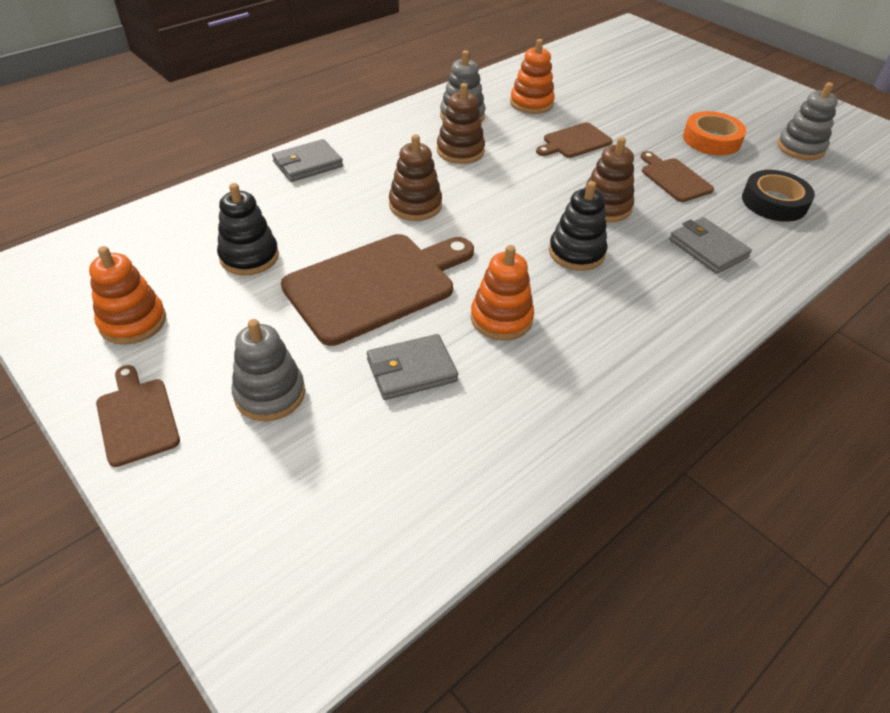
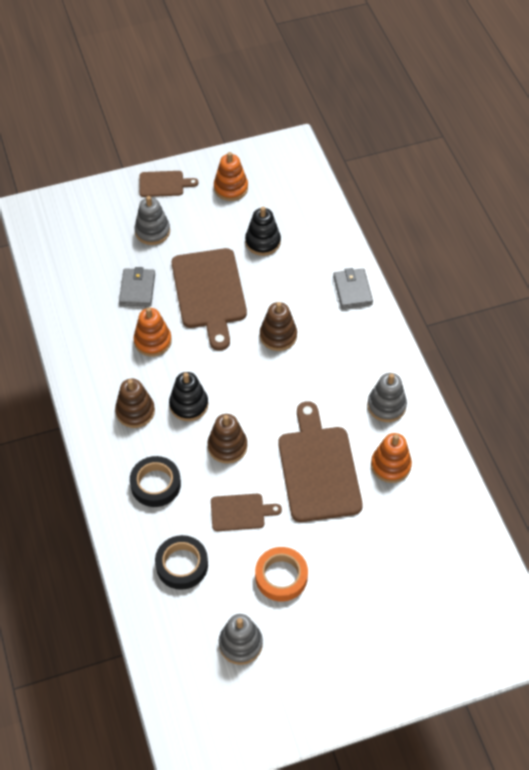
camera: 115 degrees right, 10 degrees up
brown stacking toy [437,83,485,164] -> brown stacking toy moved to [115,379,155,428]
brown cutting board [536,123,613,158] -> brown cutting board [278,401,363,522], size x1.93
grey wallet [669,217,752,274] -> black tape [130,456,181,507]

